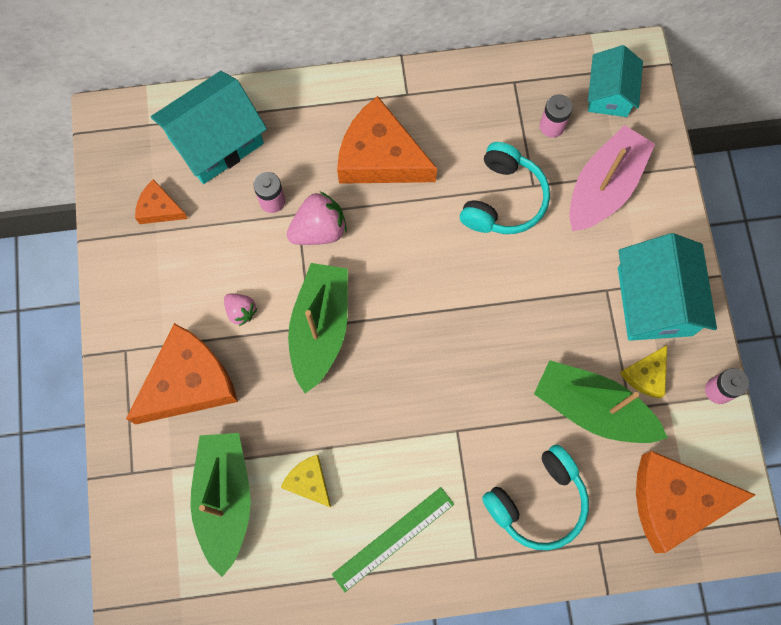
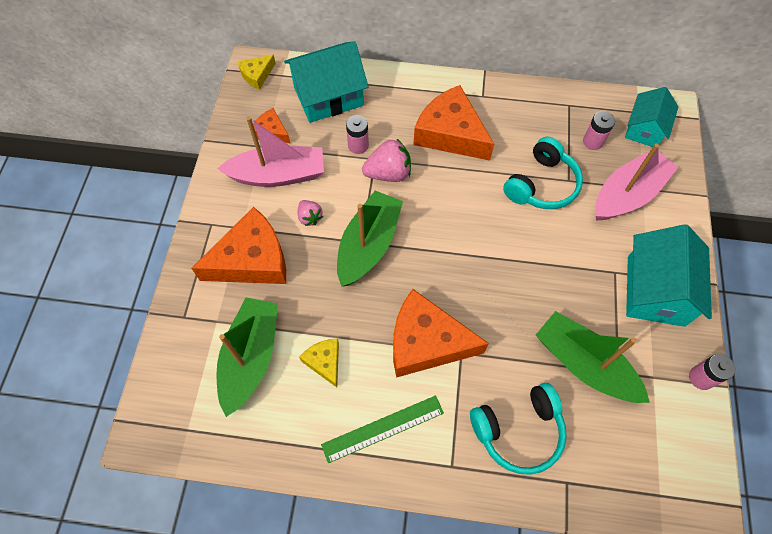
camera: 15 degrees right, 10 degrees down
yellow cheese [620,345,667,398] -> yellow cheese moved to [237,55,276,90]
orange cheese [636,451,755,553] -> orange cheese moved to [393,289,489,378]
none -> pink boat [217,116,324,187]

